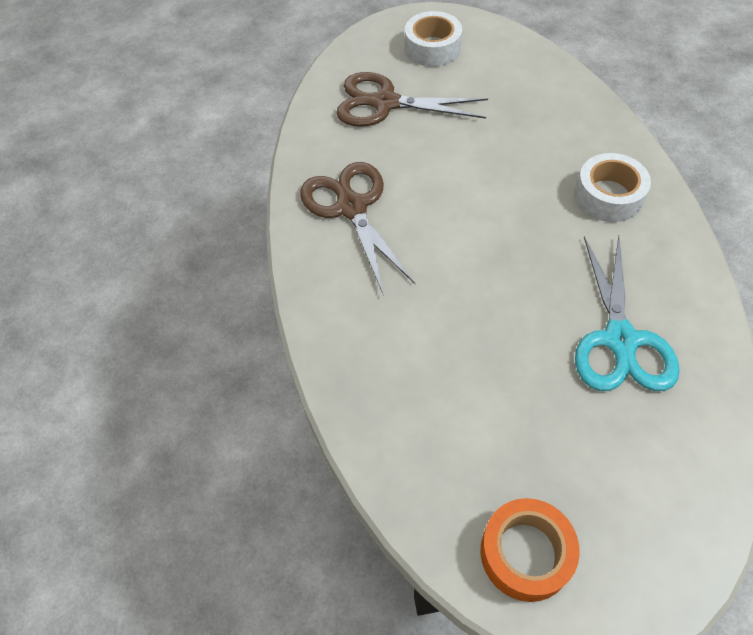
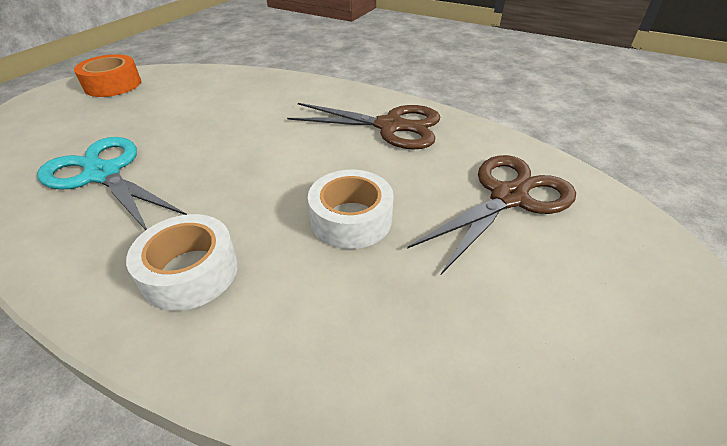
camera: 125 degrees right, 15 degrees down
white tape [405,11,462,67] -> white tape moved to [308,170,394,249]

